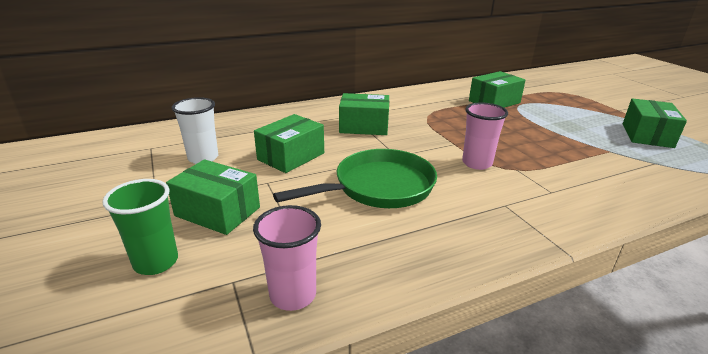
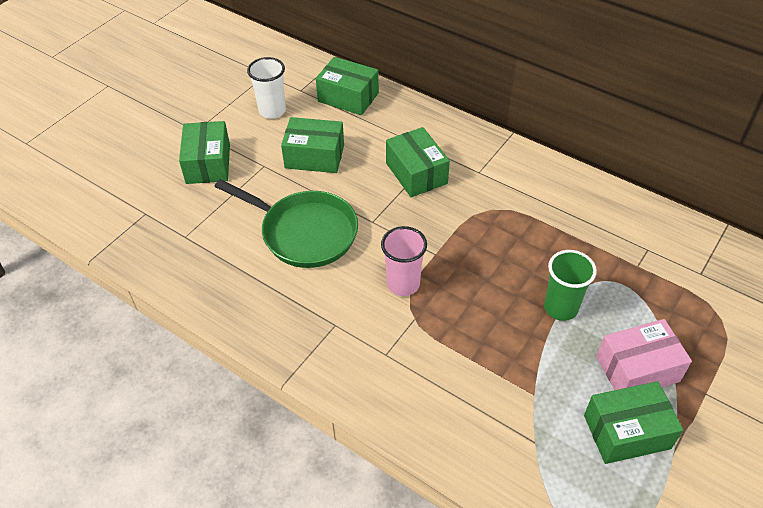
camera: 60 degrees right, 20 degrees up
green cup [102,179,178,275] -> green cup moved to [544,250,597,321]
pink cup [253,205,321,311] -> none
green box [469,71,526,108] -> green box moved to [316,57,379,115]
none -> pink box [596,319,692,390]

